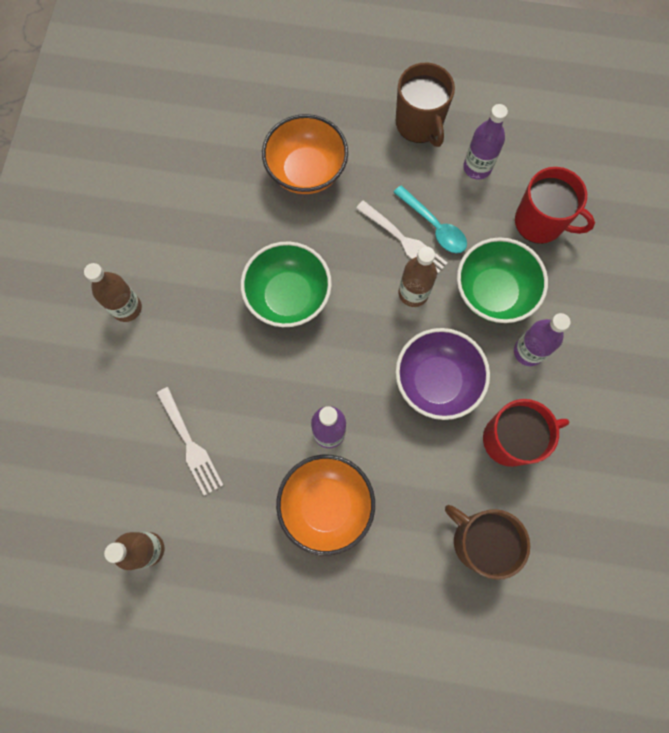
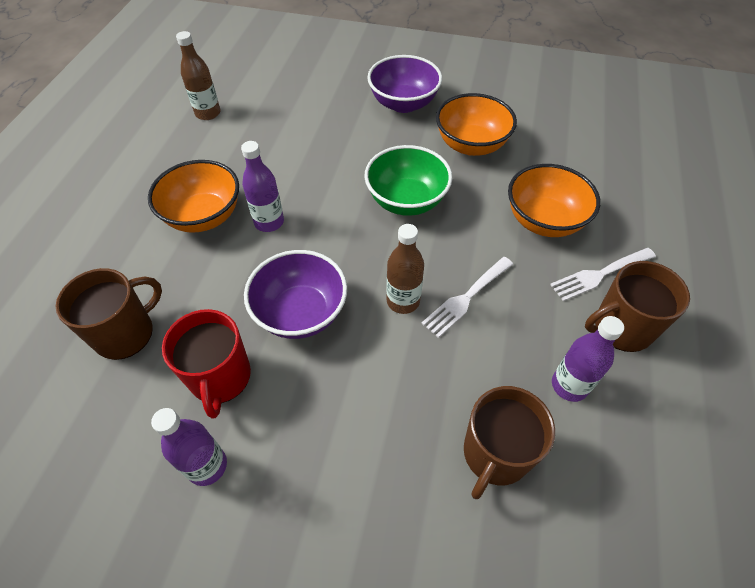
camera: 95 degrees right, 20 degrees down
brown bottle [84,263,142,322] -> purple bowl [367,55,442,113]
white fork [157,387,223,496] -> white fork moved to [550,248,656,301]
turquoise spoon [393,185,467,253] -> none
green bowl [457,237,548,323] -> none
purple bottle [514,313,571,366] -> purple bottle moved to [151,408,227,486]
red mug [515,167,595,244] -> brown mug [464,386,555,499]
none -> orange bowl [436,93,517,156]

